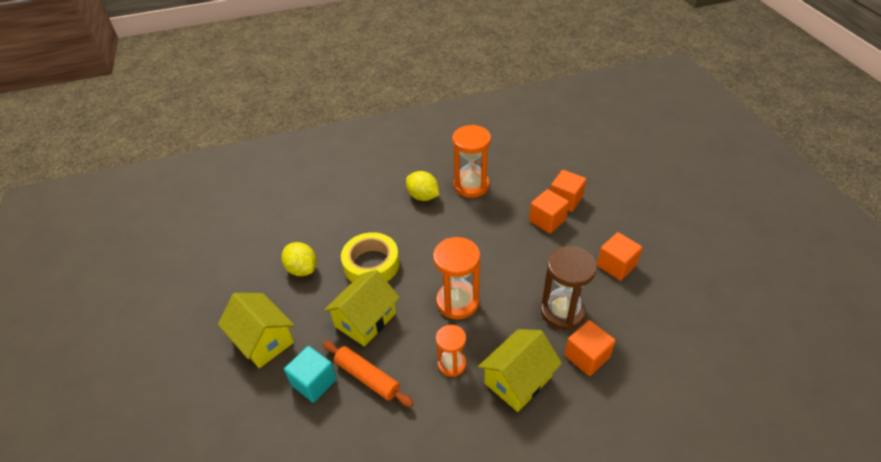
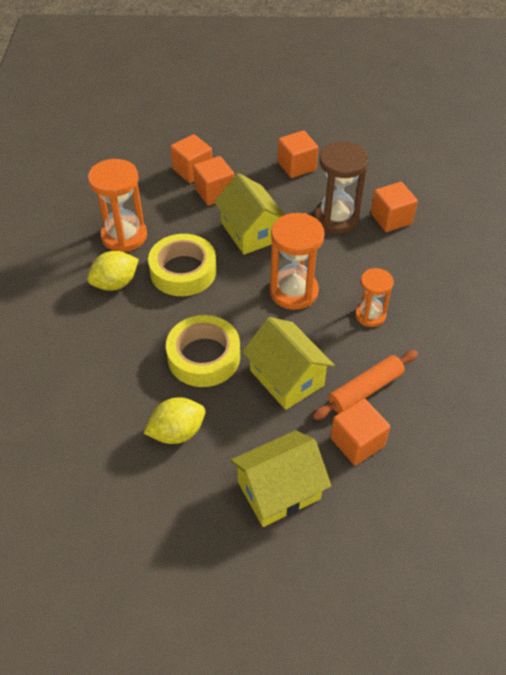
camera: 75 degrees left, 5 degrees up
turquoise cube [284,346,337,403] -> orange cube [330,399,390,465]
yellow house [478,329,562,412] -> yellow house moved to [214,173,285,255]
none -> yellow tape [148,234,217,296]

